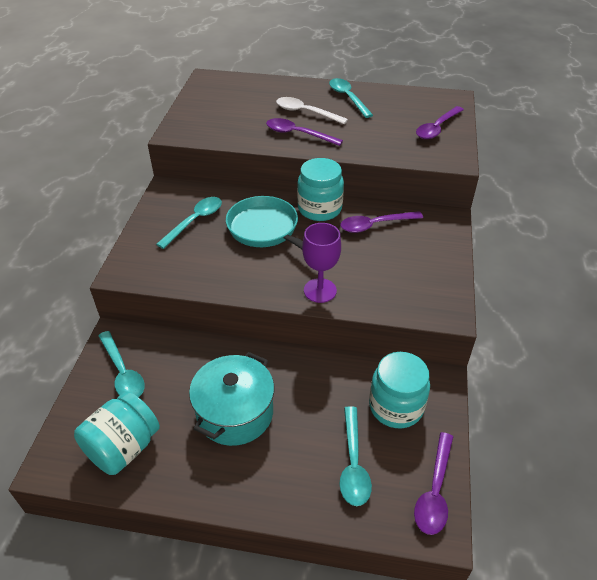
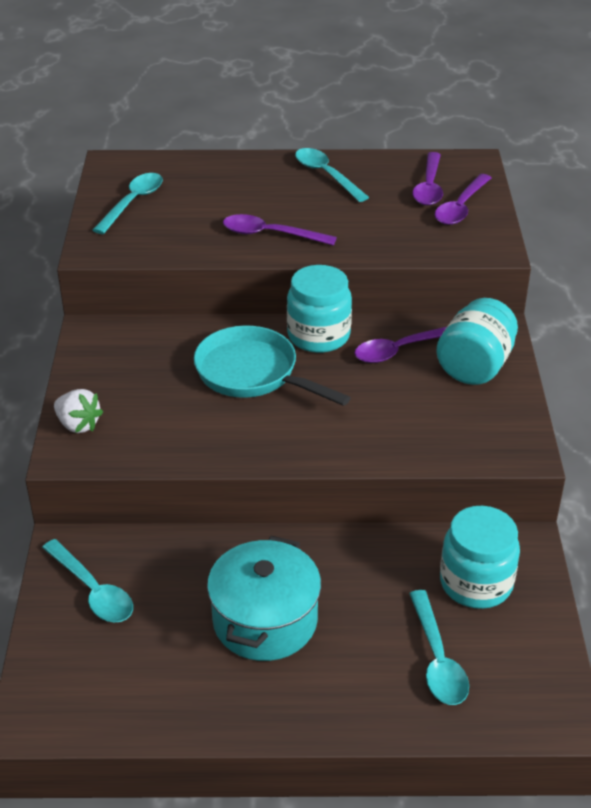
camera: 10 degrees left, 5 degrees down
turquoise jar [74,391,160,475] -> turquoise jar moved to [436,298,518,385]
turquoise spoon [156,197,222,249] -> turquoise spoon moved to [93,173,163,234]
white spoon [276,97,348,124] -> none
purple goblet [302,223,341,303] -> none
purple spoon [414,432,453,535] -> purple spoon moved to [412,152,443,205]
none -> white strawberry [54,389,103,433]

